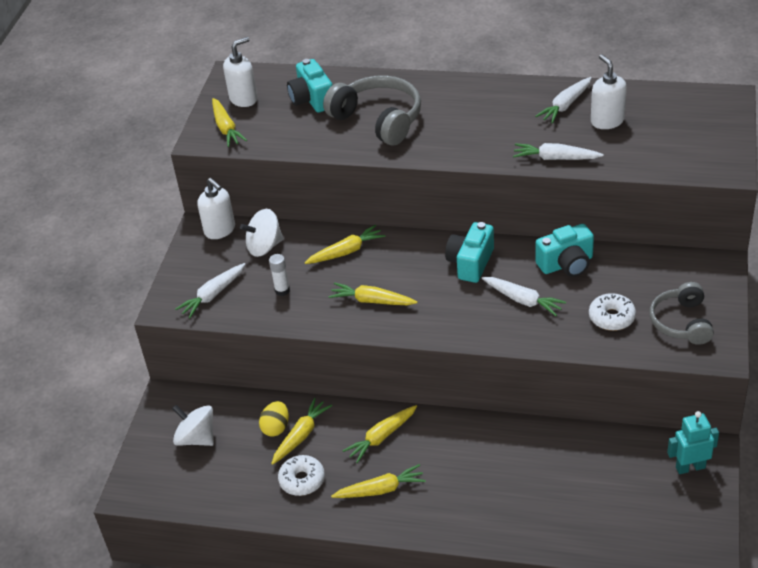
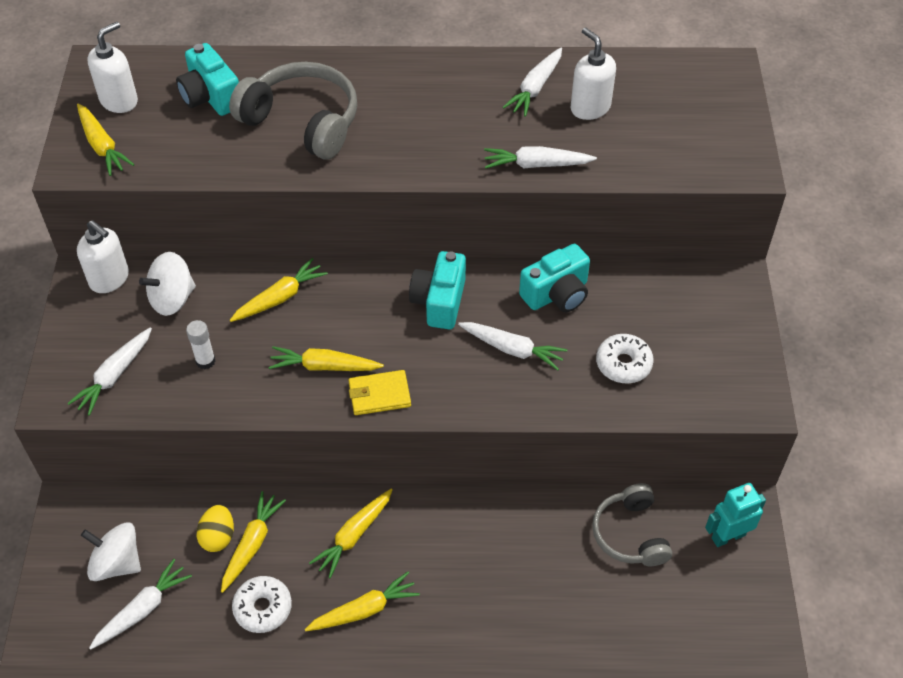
camera: 15 degrees left, 10 degrees up
grey headphones [650,282,714,345] -> grey headphones moved to [592,483,672,566]
none -> white carrot [89,559,192,650]
none -> yellow wallet [349,370,411,415]

